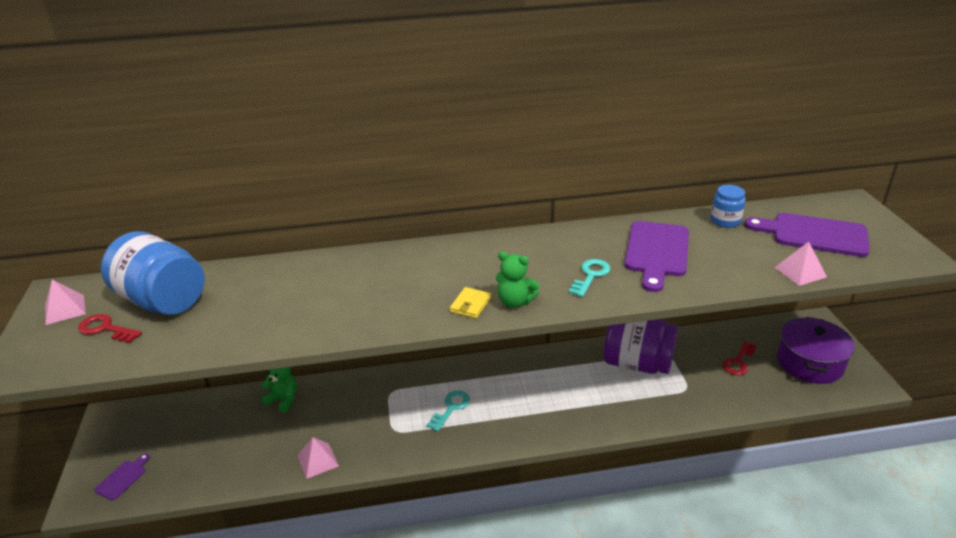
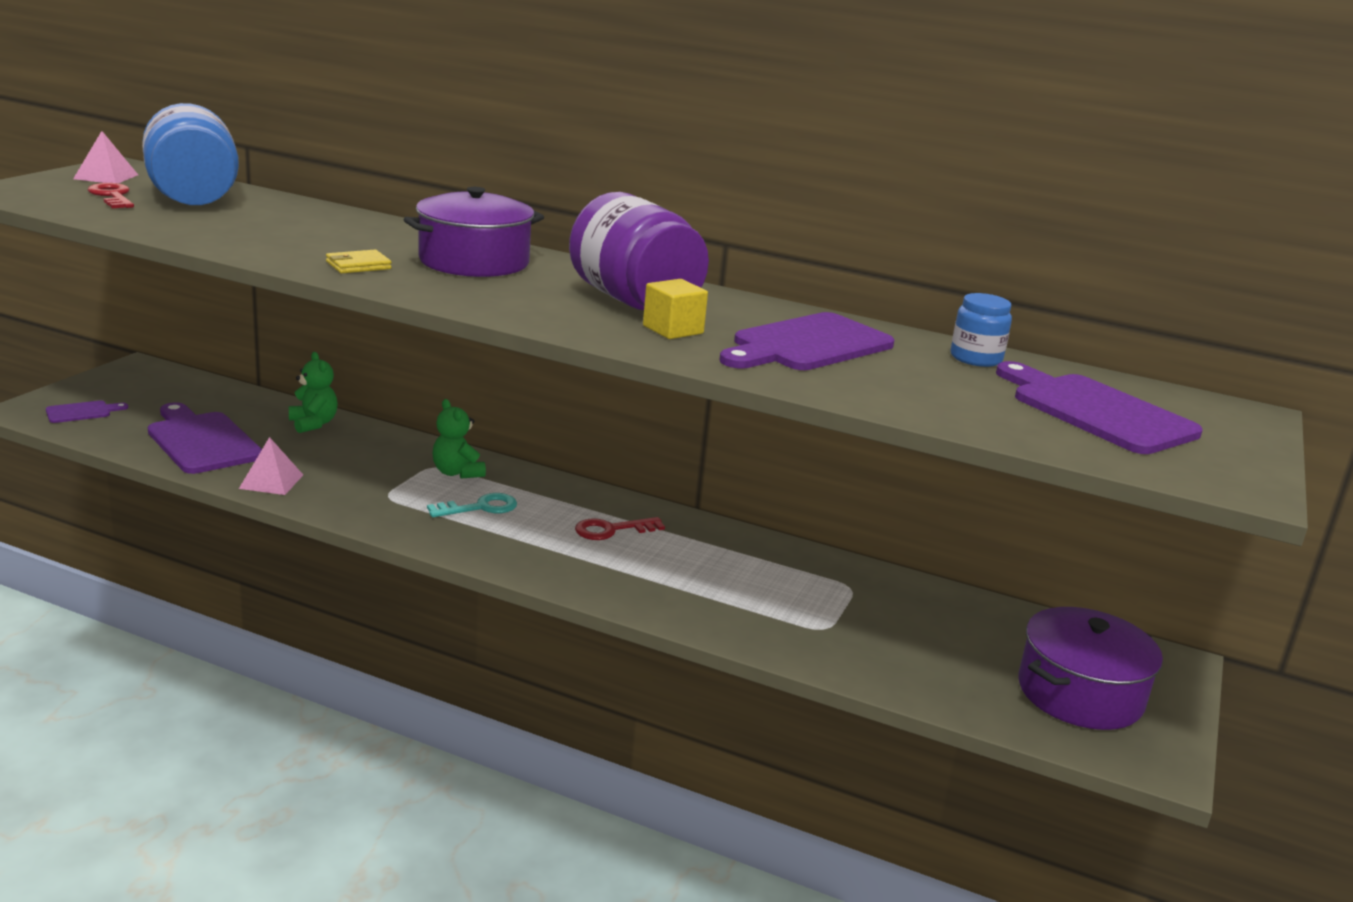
camera: 30 degrees right, 10 degrees down
yellow wallet [450,287,491,318] -> yellow wallet moved to [326,250,392,273]
green teddy bear [496,251,539,308] -> green teddy bear moved to [433,399,486,479]
turquoise key [569,259,610,297] -> yellow cube [643,279,708,339]
purple jar [604,319,678,374] -> purple jar moved to [569,192,709,310]
red key [723,341,756,375] -> red key moved to [575,517,665,540]
pink pyramid [774,242,827,286] -> none
none -> purple cutting board [148,402,262,474]
none -> purple pot [404,187,544,277]

